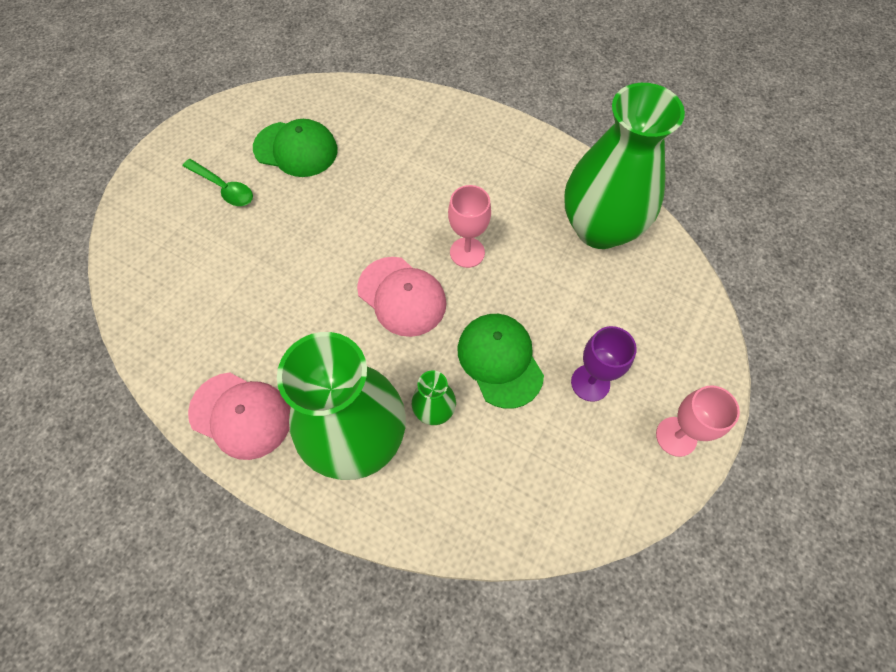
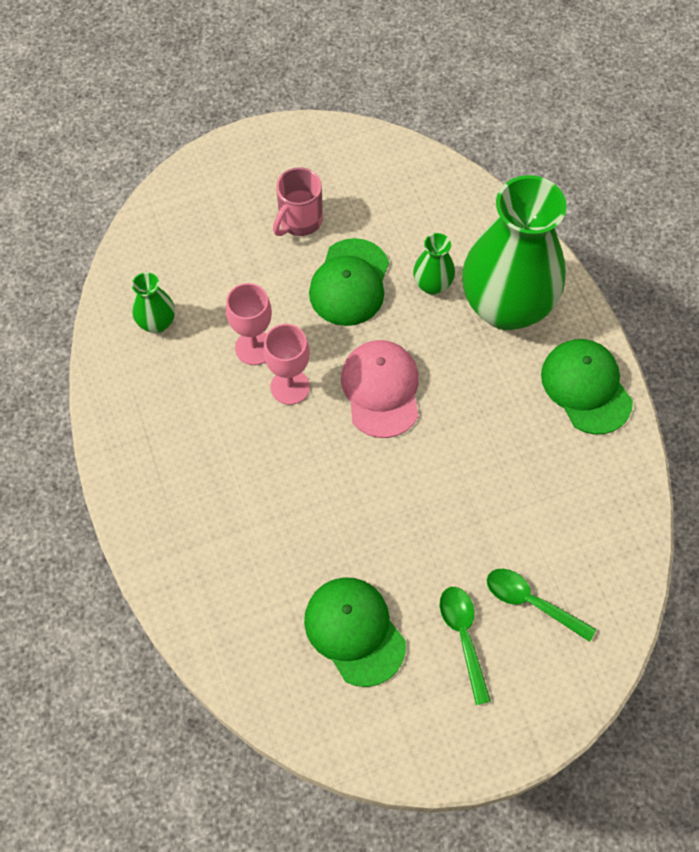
camera: 140 degrees left, 0 degrees up
pink cap [188,373,291,460] -> green cap [541,339,633,434]
green vase [564,83,685,249] -> green vase [132,272,175,333], size x0.42
purple goblet [571,326,637,402] -> pink mug [273,167,323,236]
pink goblet [656,385,740,457] -> pink goblet moved to [226,283,272,365]
none -> green spoon [487,569,596,642]

